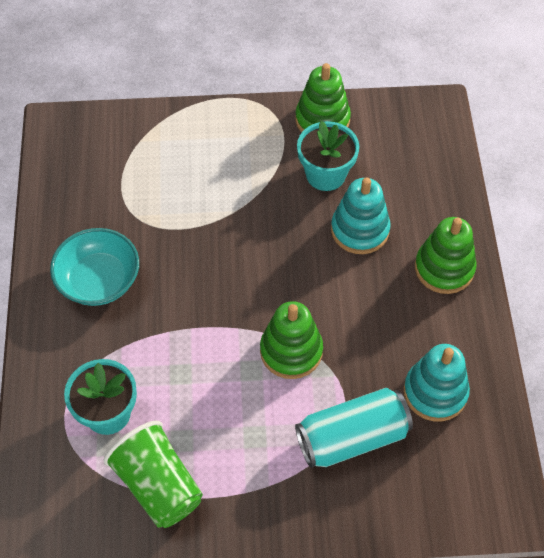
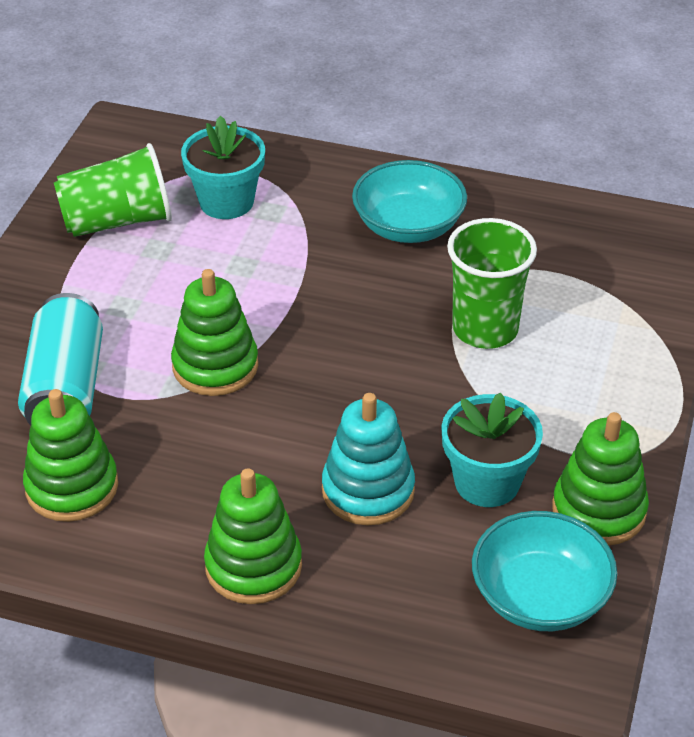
camera: 110 degrees right, 15 degrees down
turquoise stacking toy [404,344,470,421] -> green stacking toy [23,389,118,522]
none -> green cup [447,218,537,349]
none -> turquoise bowl [472,511,617,631]

